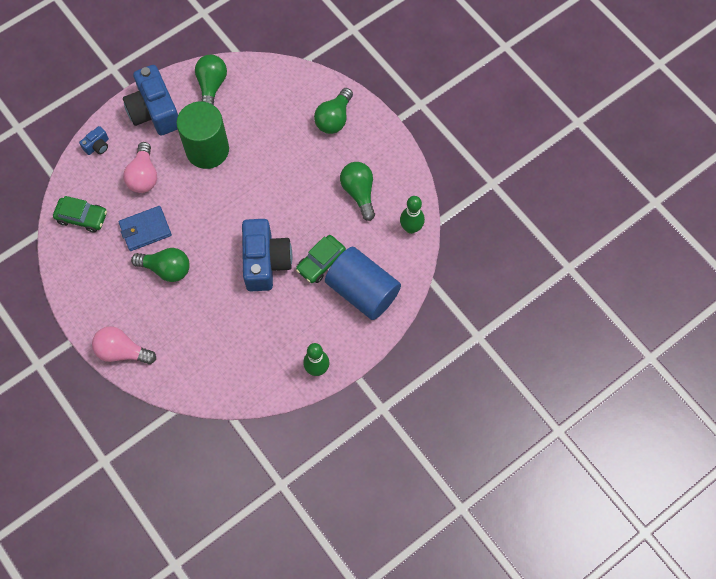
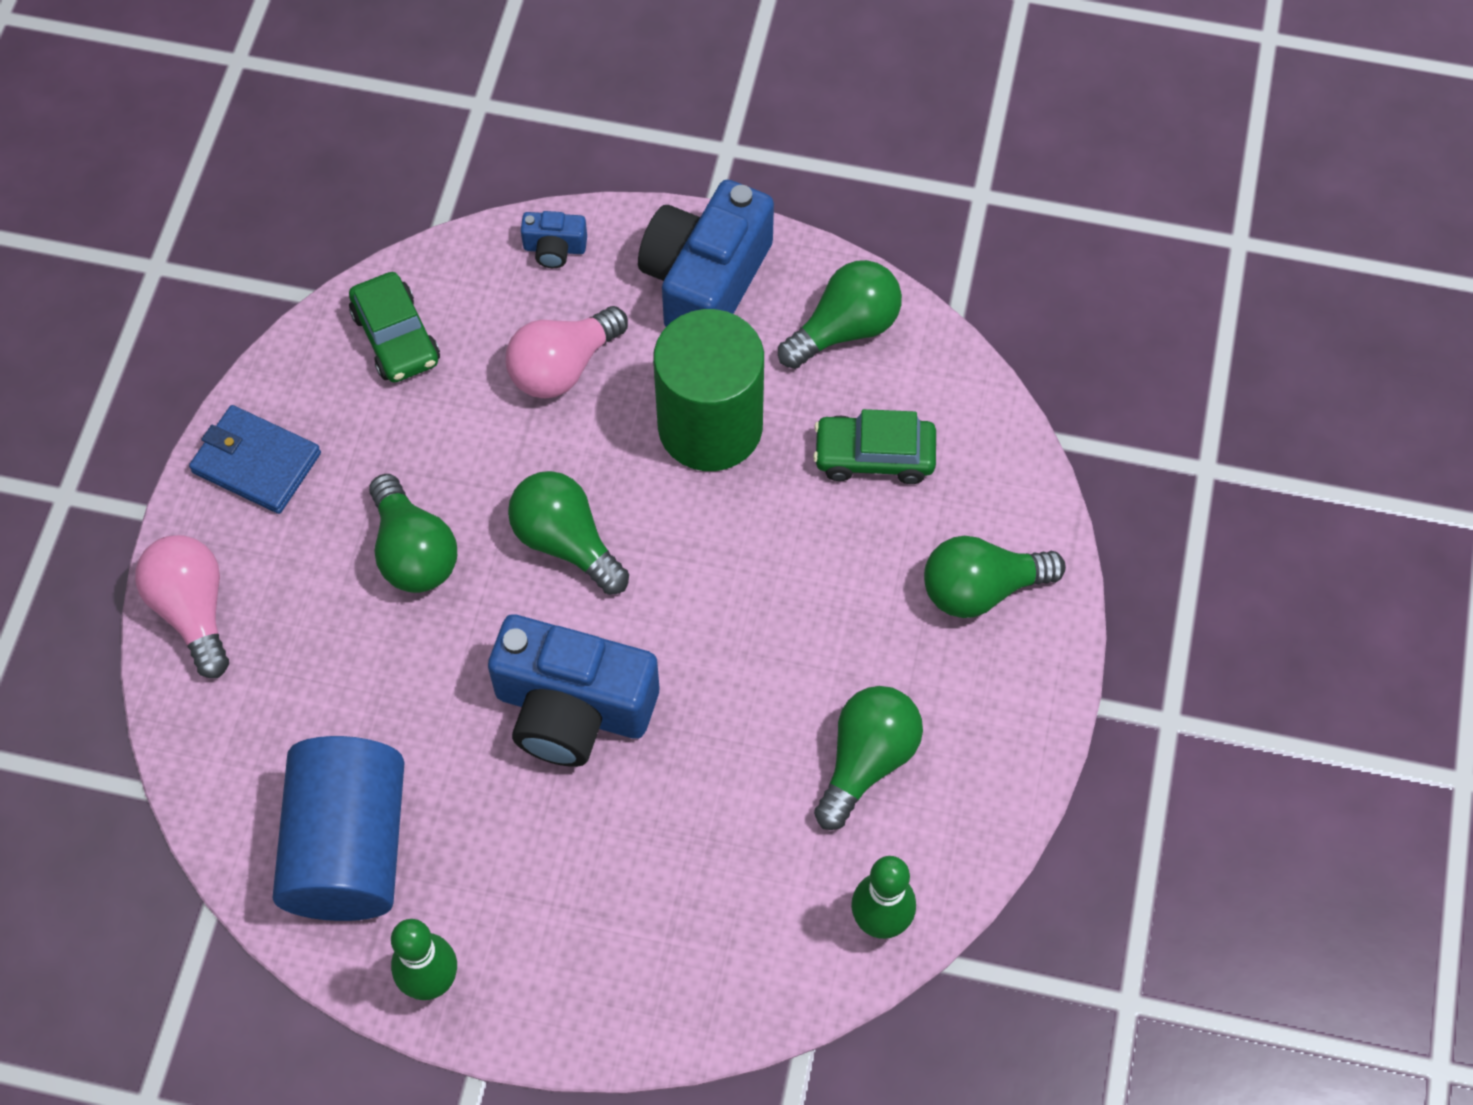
camera: 50 degrees right, 5 degrees down
blue wallet [118,206,172,251] -> blue wallet moved to [189,405,321,514]
blue camera [242,219,292,291] -> blue camera turned 60 degrees clockwise [488,614,659,767]
green car [296,235,346,283] -> green car moved to [813,409,936,484]
blue cylinder [325,247,401,320] -> blue cylinder moved to [272,736,405,921]
none -> green light bulb [508,471,629,595]

